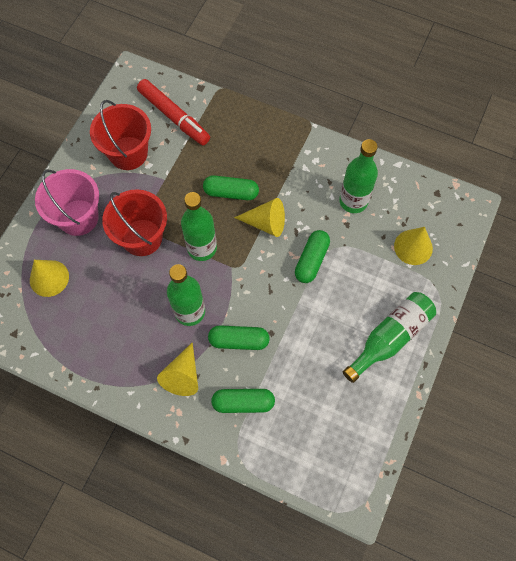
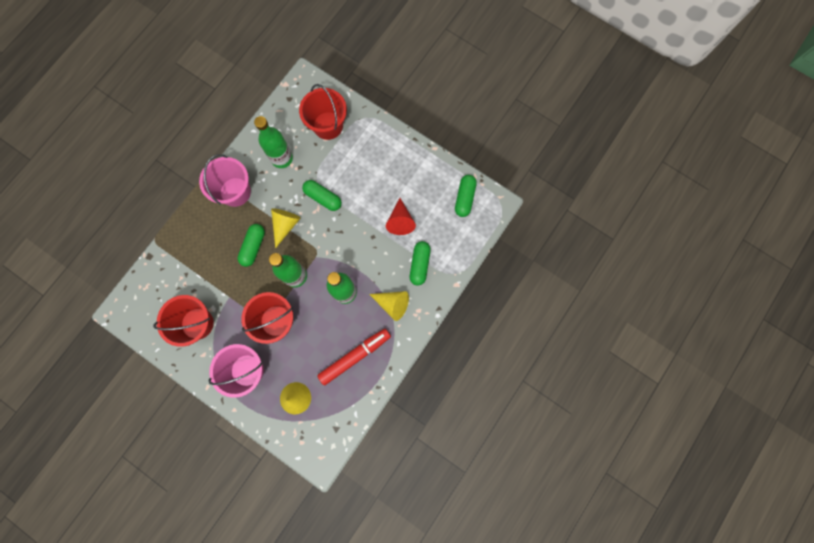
camera: 80 degrees left, 10 degrees up
red marker [137,79,210,145] -> red marker moved to [317,329,391,385]
green capsule [208,325,270,350] -> green capsule moved to [455,175,477,217]
green bottle [343,292,436,383] -> none
yellow cone [394,227,433,265] -> red bucket [299,84,347,140]
none -> pink bucket [199,154,251,207]
none -> red cone [386,198,416,235]

